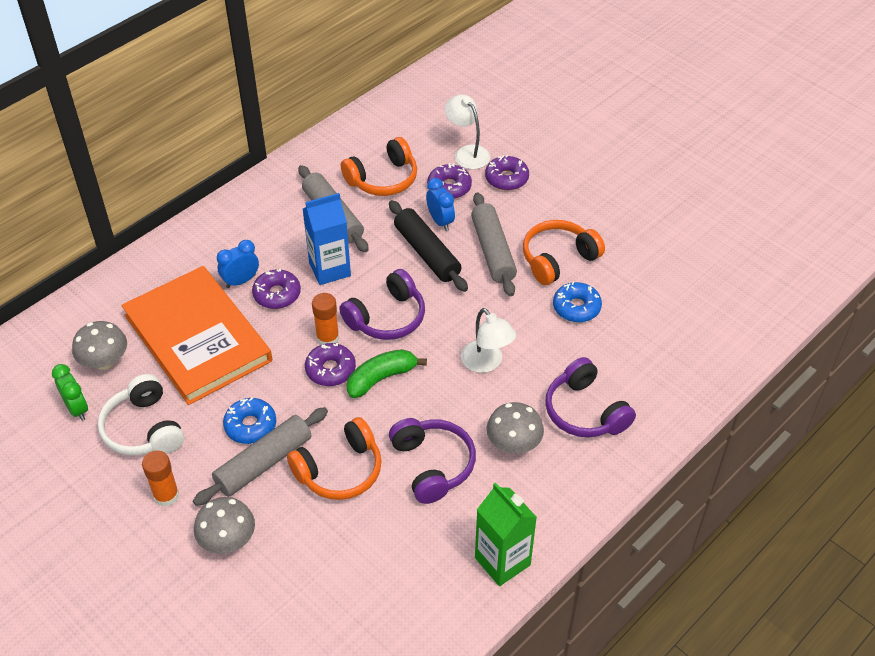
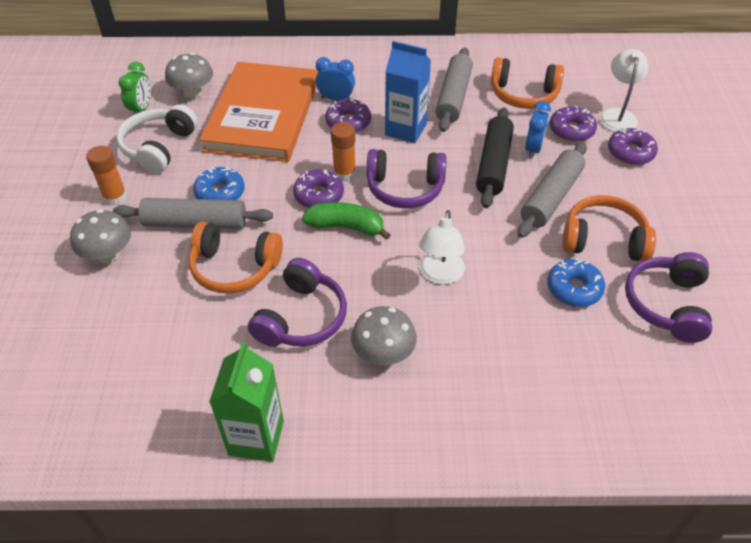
camera: 45 degrees right, 0 degrees up
purple headphones [545,357,636,437] -> purple headphones moved to [625,252,712,343]

